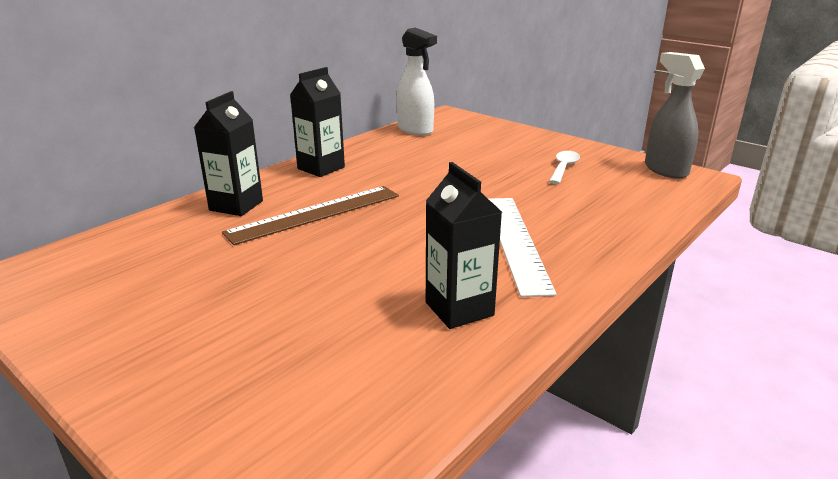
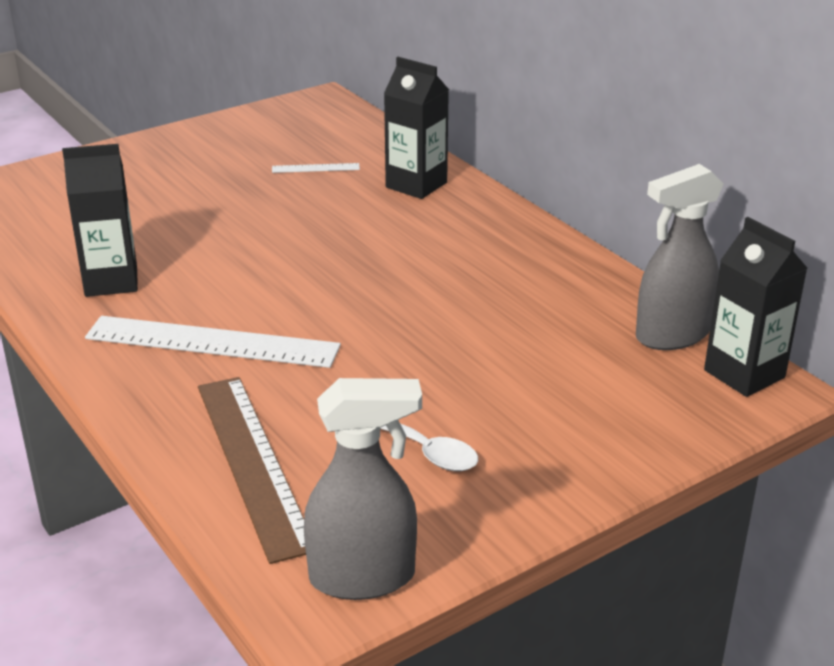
camera: 105 degrees right, 5 degrees up
brown ruler [222,186,399,245] -> brown ruler moved to [198,377,306,564]
black carton [290,67,345,177] -> black carton moved to [704,217,807,397]
white spray bottle [396,28,437,135] -> grey spray bottle [636,164,723,350]
none -> white ruler [272,163,360,173]

